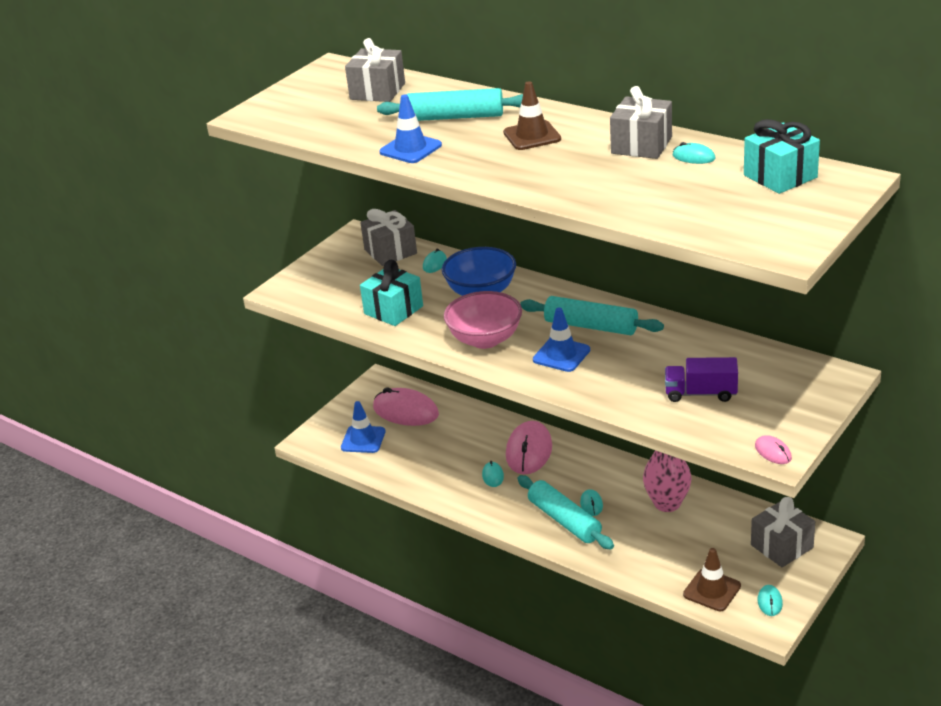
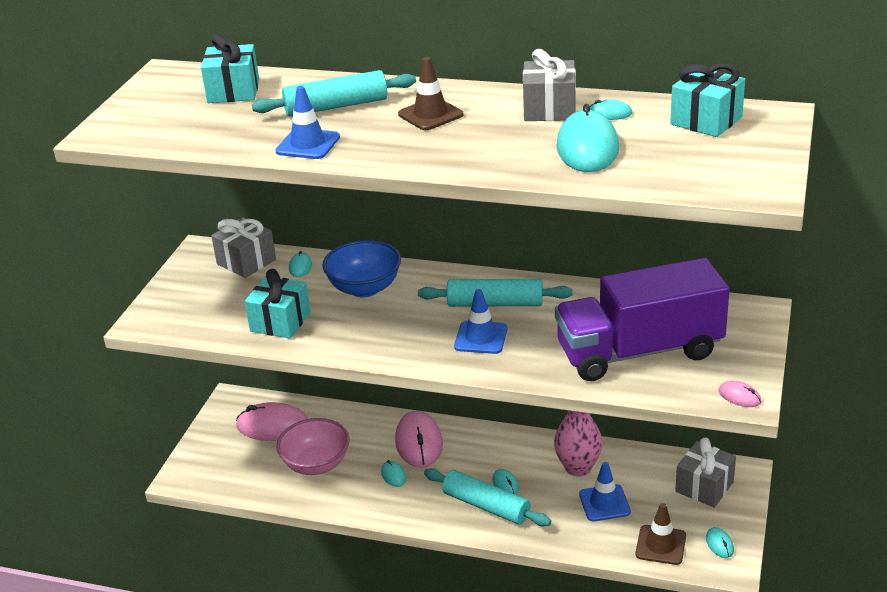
camera: 20 degrees left, 0 degrees up
blue traffic cone [341,401,386,453] -> blue traffic cone moved to [579,462,631,521]
grey gift [345,38,405,102] -> turquoise gift [201,35,259,103]
pink bowl [444,291,522,349] -> pink bowl moved to [276,418,350,475]
purple truck [665,357,738,402] -> purple truck [555,258,730,381], size x2.21
none -> turquoise mouse [556,104,619,172]

